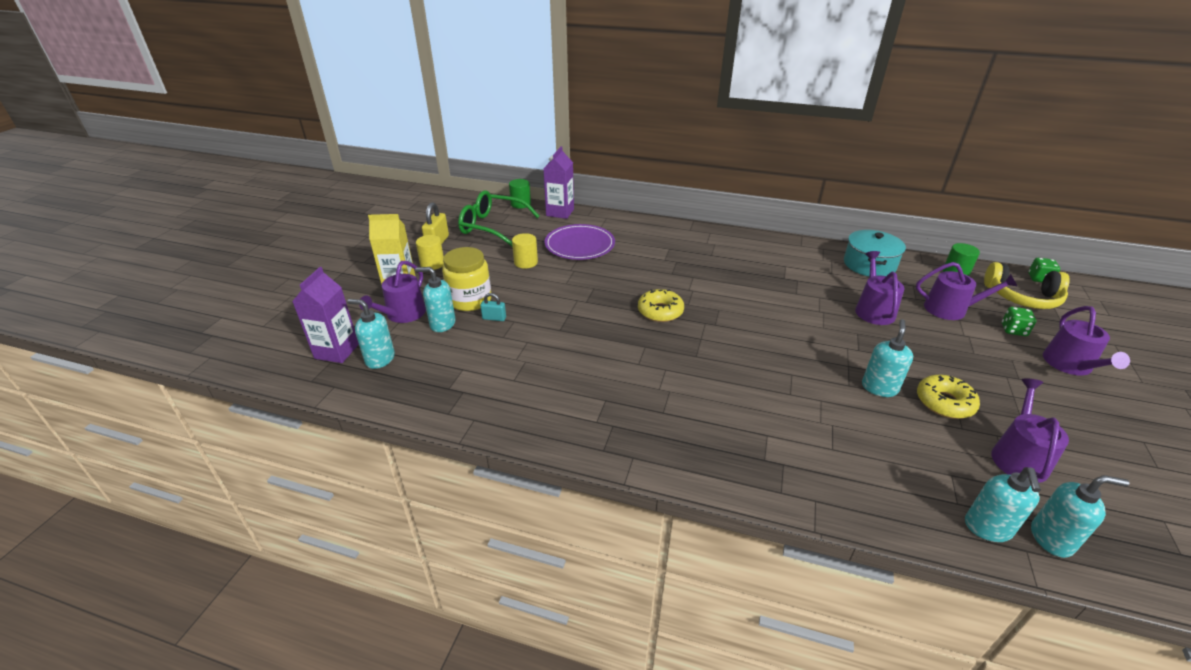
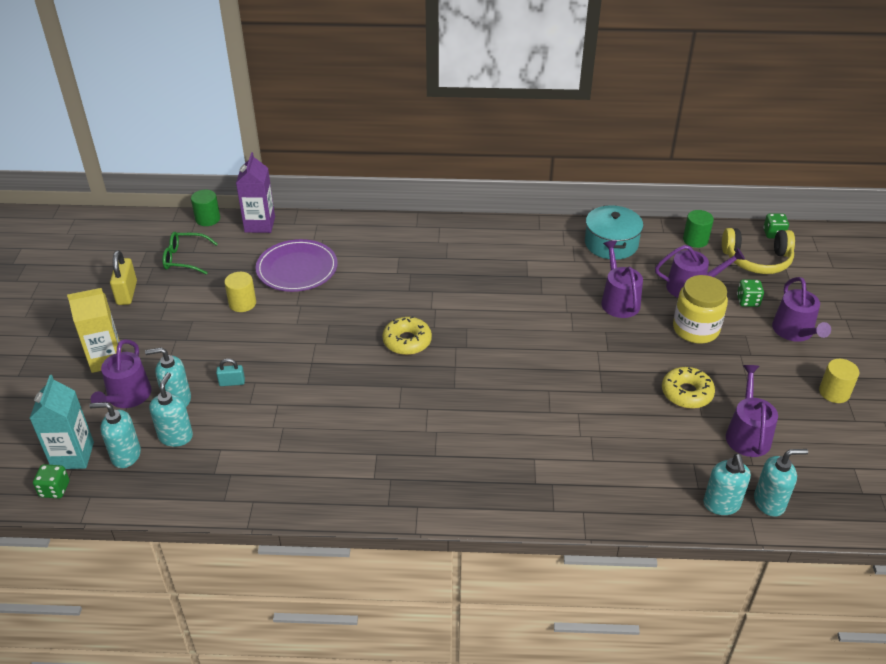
camera: 15 degrees left, 5 degrees up
purple carton [292,267,359,363] -> turquoise carton [29,375,94,469]
yellow cylinder [416,235,444,270] -> yellow cylinder moved to [819,359,859,403]
yellow jar [442,247,491,311] -> yellow jar moved to [673,275,728,344]
green glasses [458,190,540,246] -> green glasses [163,232,218,274], size x0.62
turquoise soap dispenser [862,319,913,397] -> turquoise soap dispenser moved to [149,372,193,447]
none -> green dice [33,464,69,499]

